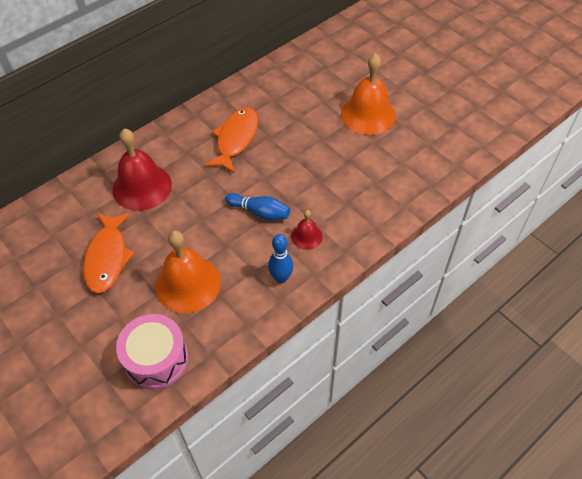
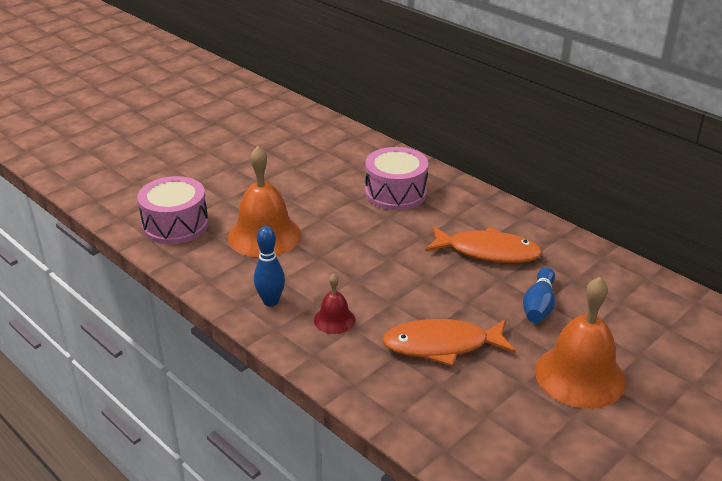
camera: 85 degrees right, 20 degrees down
orange fish [83,213,135,293] -> orange fish moved to [382,319,516,366]
red bell [112,128,172,211] -> pink drum [365,147,428,210]
blue bowling pin [225,193,290,220] -> blue bowling pin moved to [523,267,555,323]

